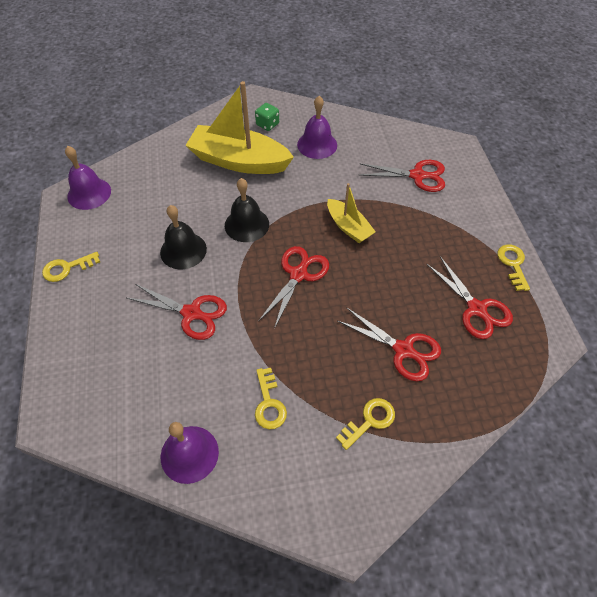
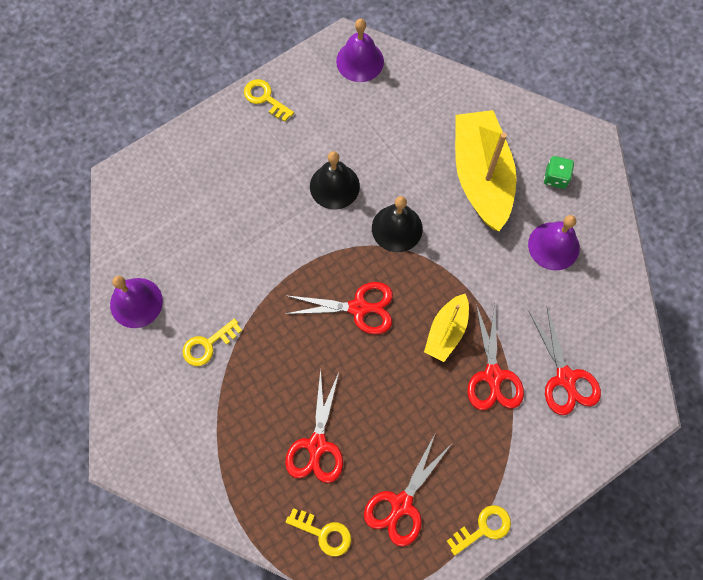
camera: 65 degrees right, 15 degrees up
red scissors [127,284,227,340] -> red scissors moved to [467,304,524,410]
yellow key [336,398,395,450] -> yellow key moved to [286,508,351,557]

